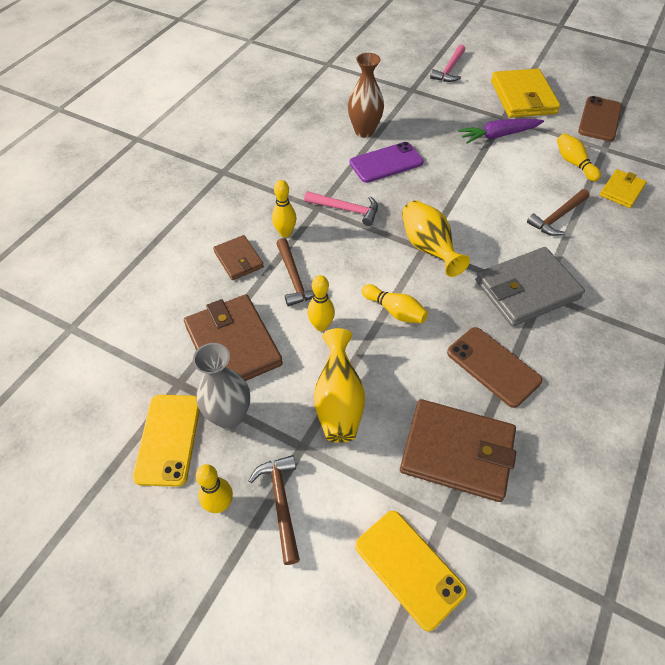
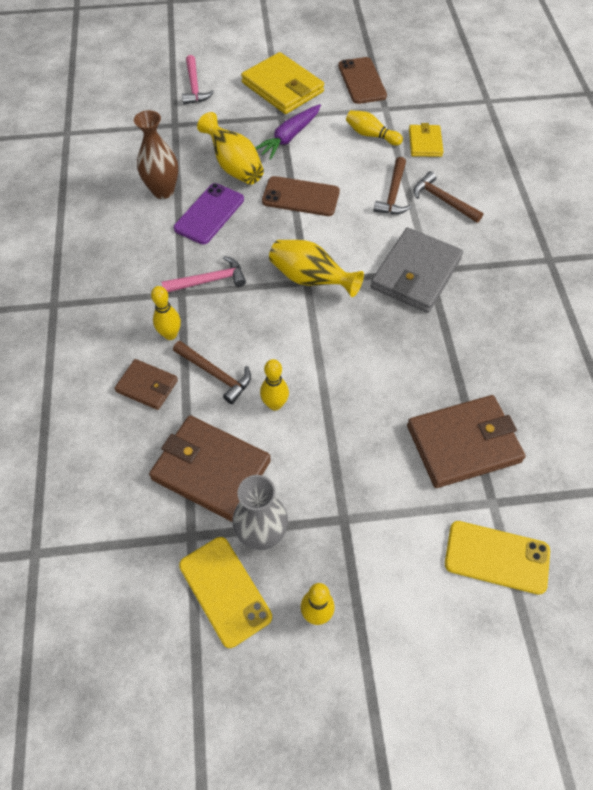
camera: 35 degrees left, 5 degrees up
brown hammer [249,455,300,565] -> brown hammer moved to [414,171,483,223]
yellow vase [314,328,365,443] -> yellow vase moved to [197,112,264,185]
yellow bowling pin [361,284,428,323] -> none
brown phone [447,327,542,408] -> brown phone moved to [262,176,340,216]

